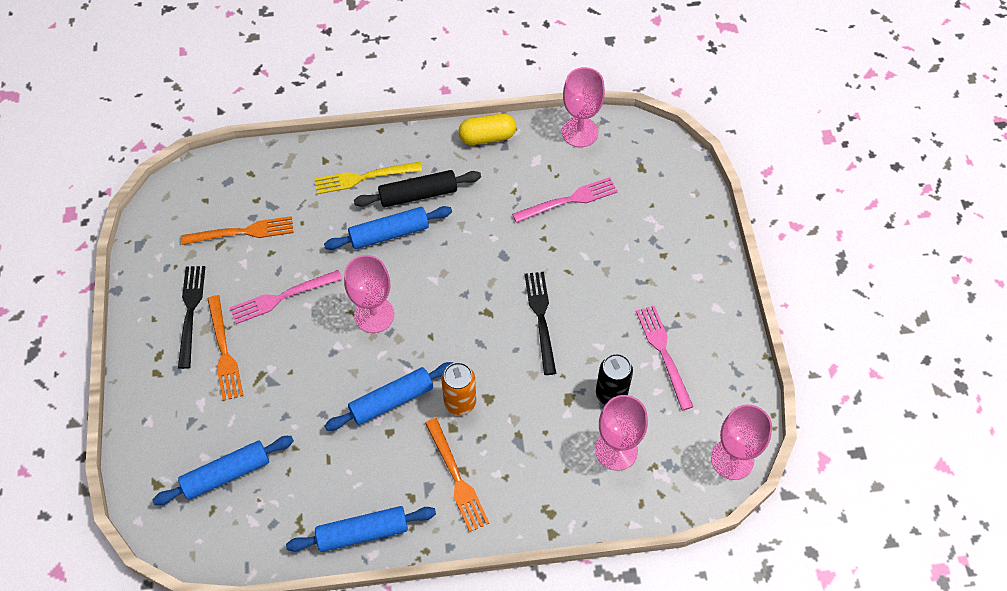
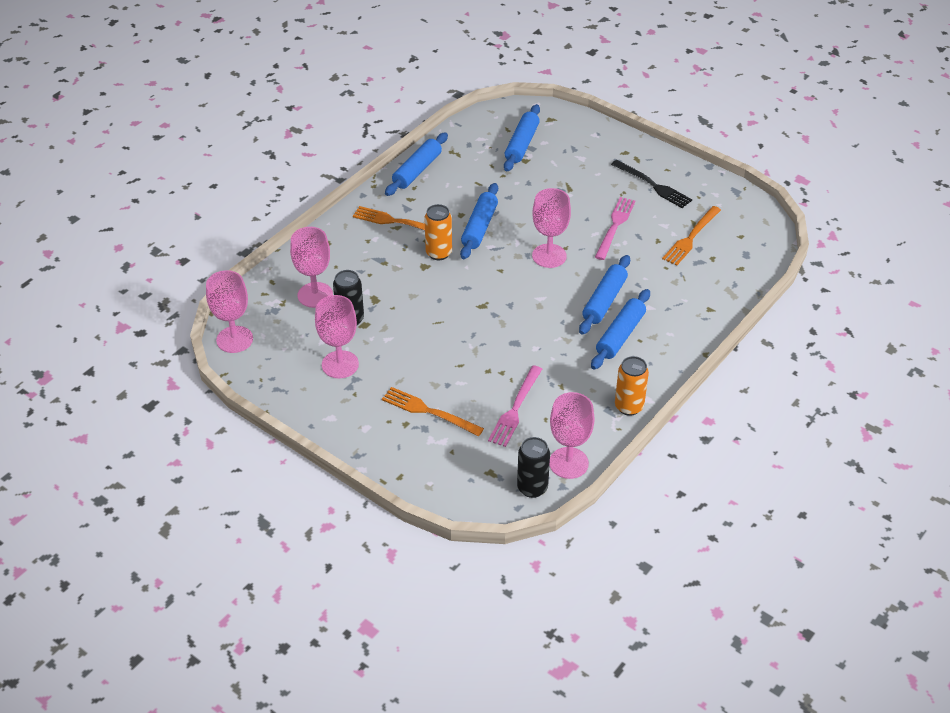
camera: 135 degrees right, 15 degrees down
orange fork [207,295,243,401] -> orange fork moved to [382,387,484,436]
yellow fork [314,162,422,194] -> none
black rolling pin [354,170,481,207] -> blue rolling pin [591,289,650,370]
yellow capsule [458,113,516,145] -> orange can [615,356,649,416]
black fork [525,272,556,375] -> none
pink fork [636,306,693,411] -> pink goblet [315,295,359,378]
none -> black can [517,437,550,498]

